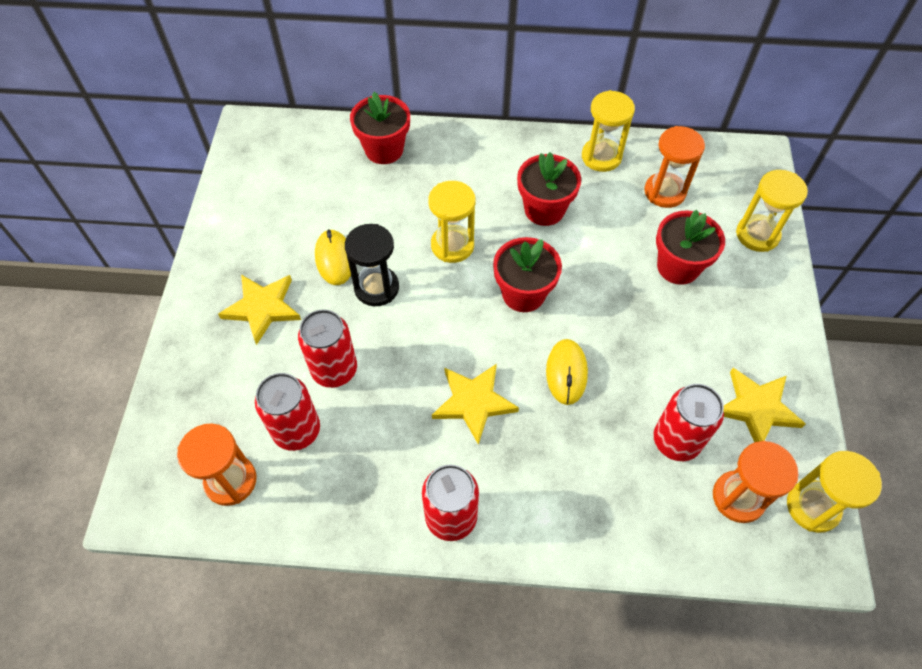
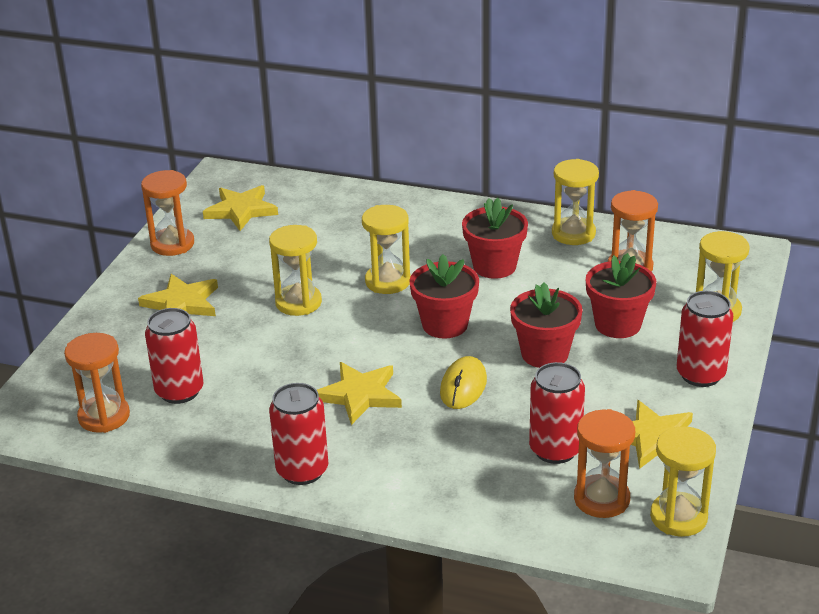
camera: 15 degrees right, 25 degrees down
red can [298,309,357,388] -> red can moved to [677,291,733,387]
yellow mouse [315,229,351,285] -> none
black hourglass [345,224,399,306] -> yellow hourglass [269,225,322,316]
red flower pot [350,92,410,164] -> red flower pot moved to [510,282,583,368]
none -> orange hourglass [141,170,194,256]
none -> yellow star [203,185,278,231]

